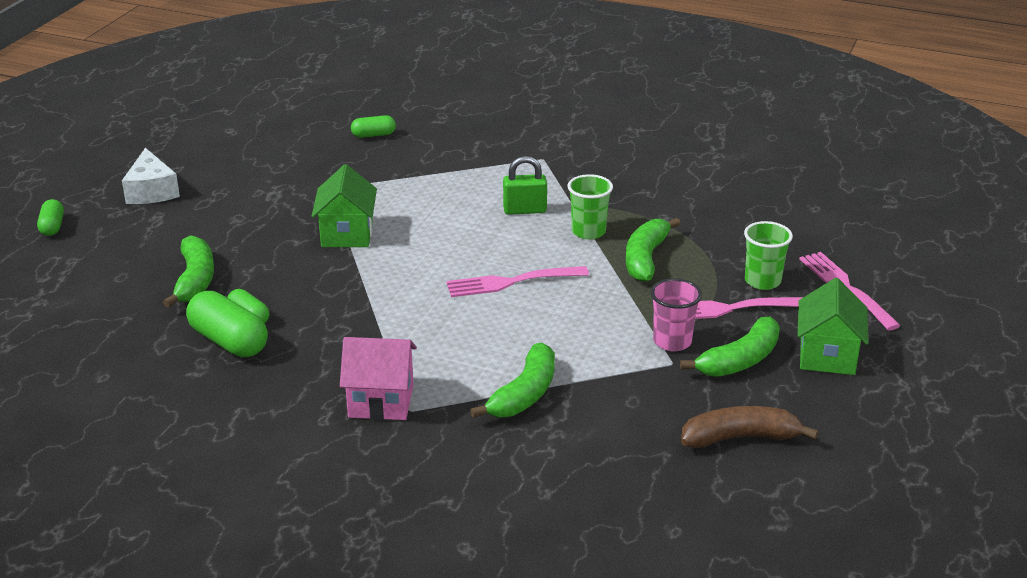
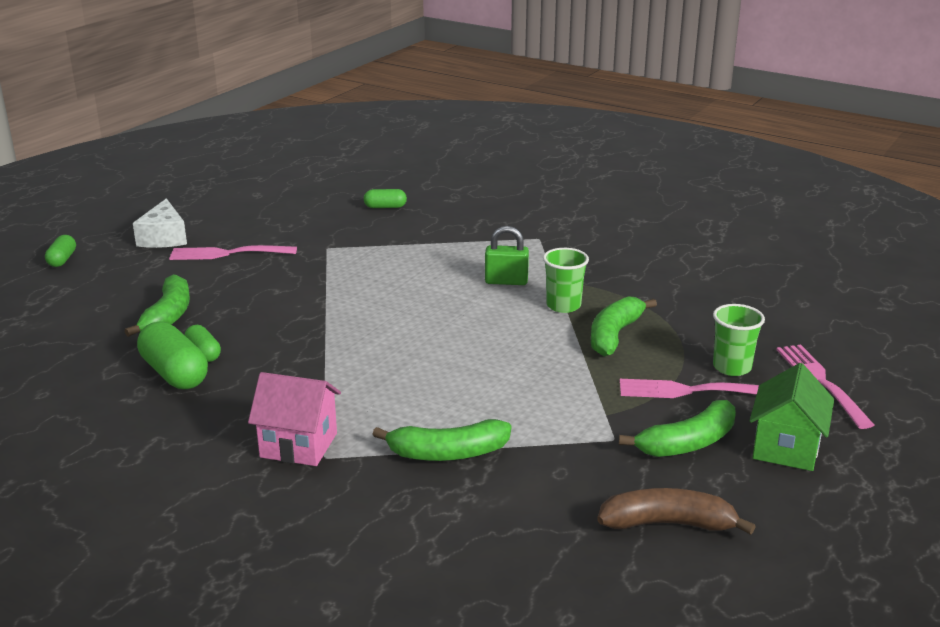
camera: 10 degrees right, 5 degrees down
green house [311,164,377,247] -> none
pink fork [446,266,589,297] -> pink fork moved to [169,245,297,260]
green banana [470,343,555,418] -> green banana turned 45 degrees clockwise [372,419,511,461]
pink cup [651,278,702,351] -> none

